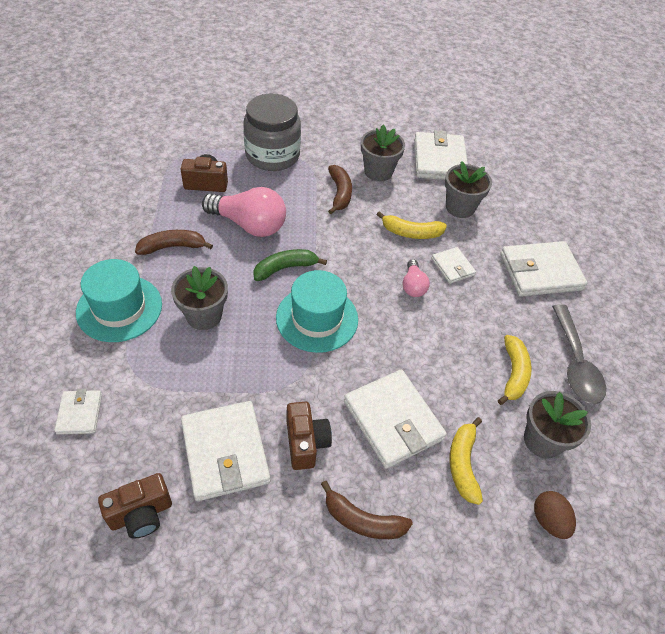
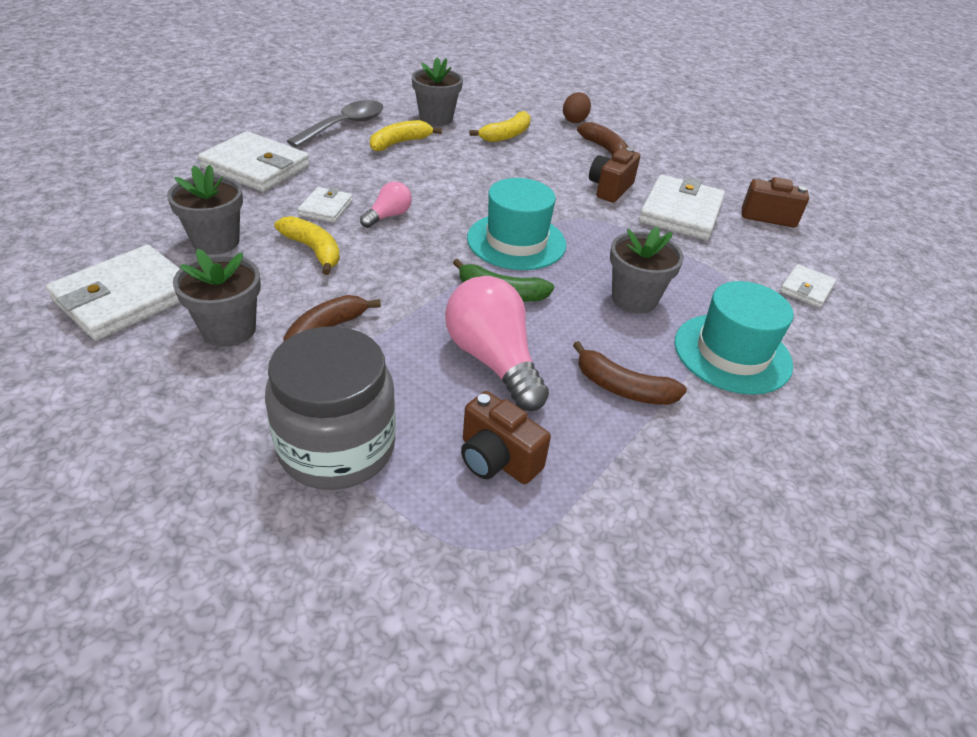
camera: 140 degrees left, 10 degrees down
white wallet [344,370,447,469] -> none
brown egg [534,491,576,539] -> brown egg moved to [563,92,591,123]

